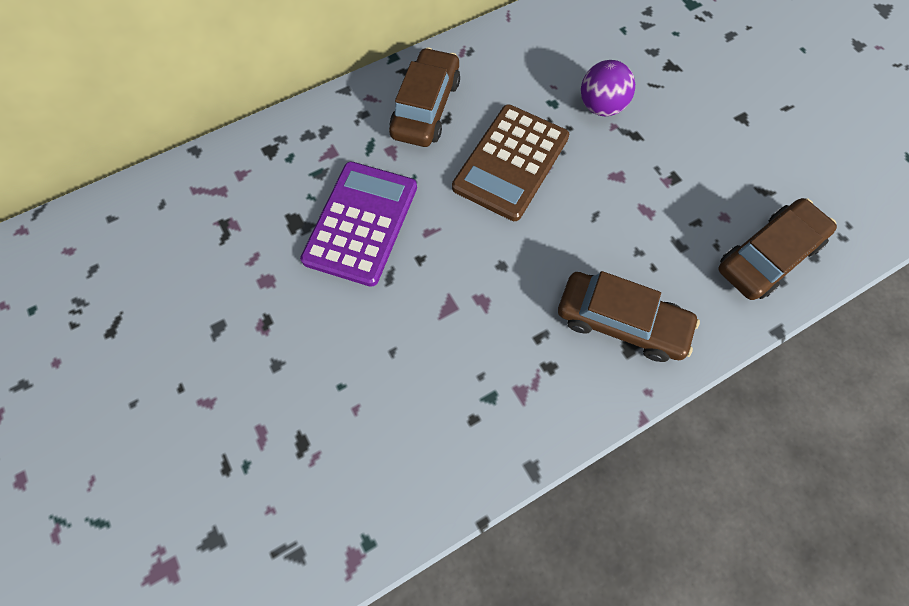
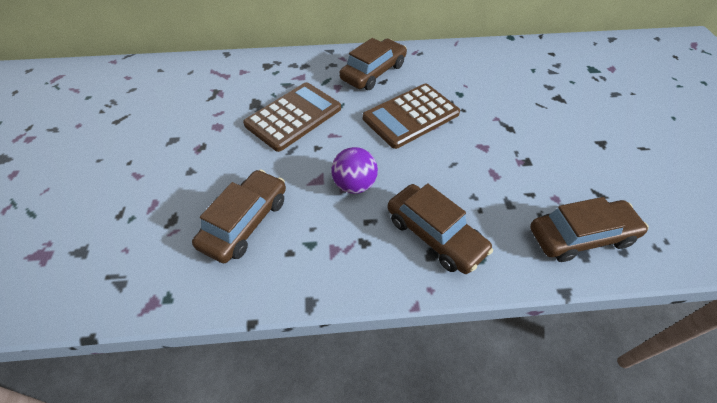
camera: 25 degrees right, 15 degrees down
purple calculator [300,162,417,287] -> brown calculator [243,82,341,152]
purple ball [581,60,635,116] -> purple ball moved to [331,147,378,194]
none -> brown car [192,169,286,263]

